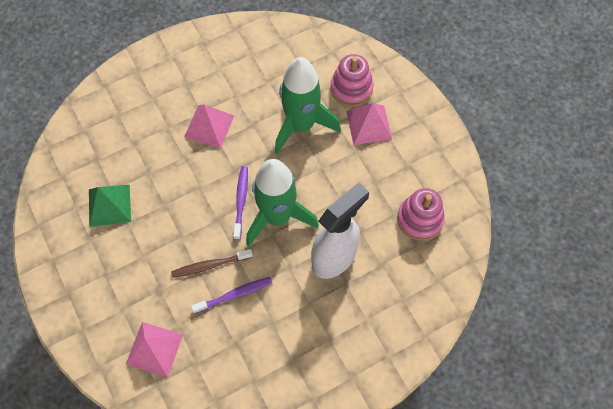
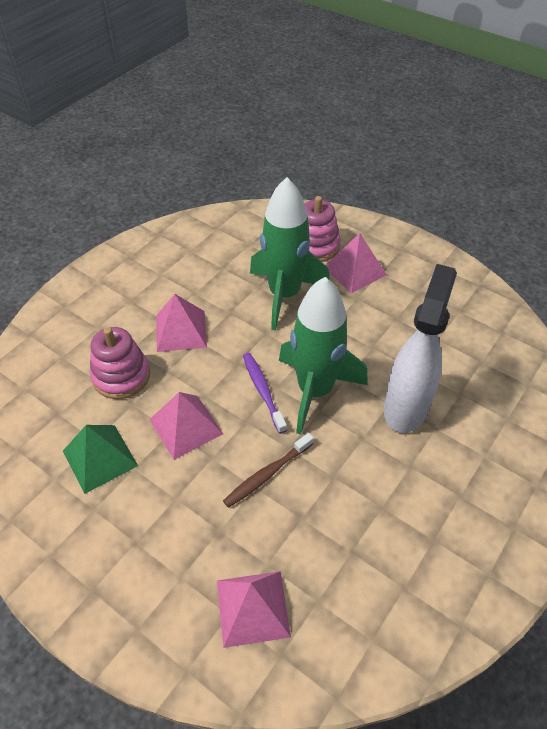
camera: 25 degrees left, 15 degrees down
purple toothbrush [191,277,272,314] -> none
pink stacking toy [397,188,445,241] -> pink stacking toy moved to [90,327,150,399]
none -> pink pyramid [149,392,223,460]

